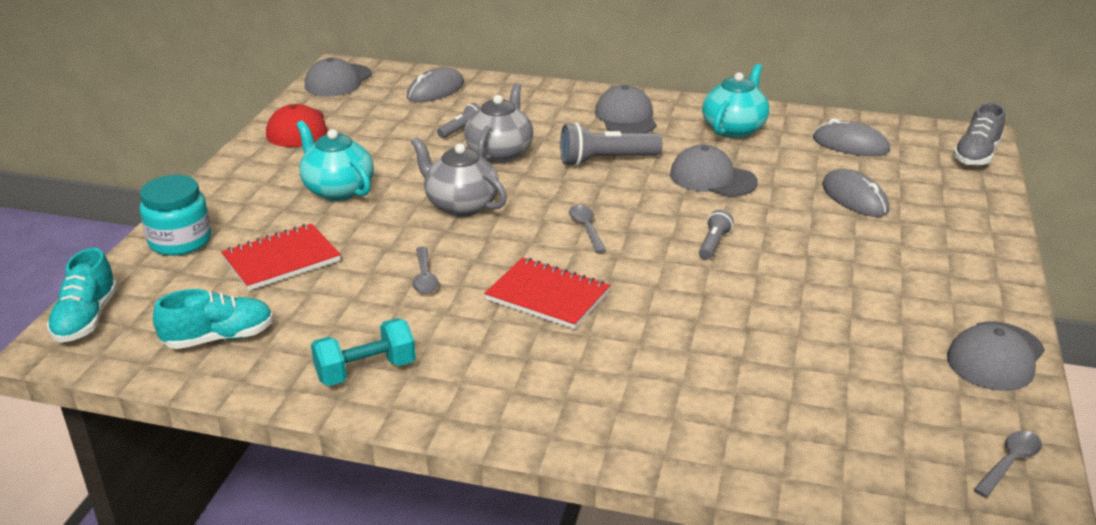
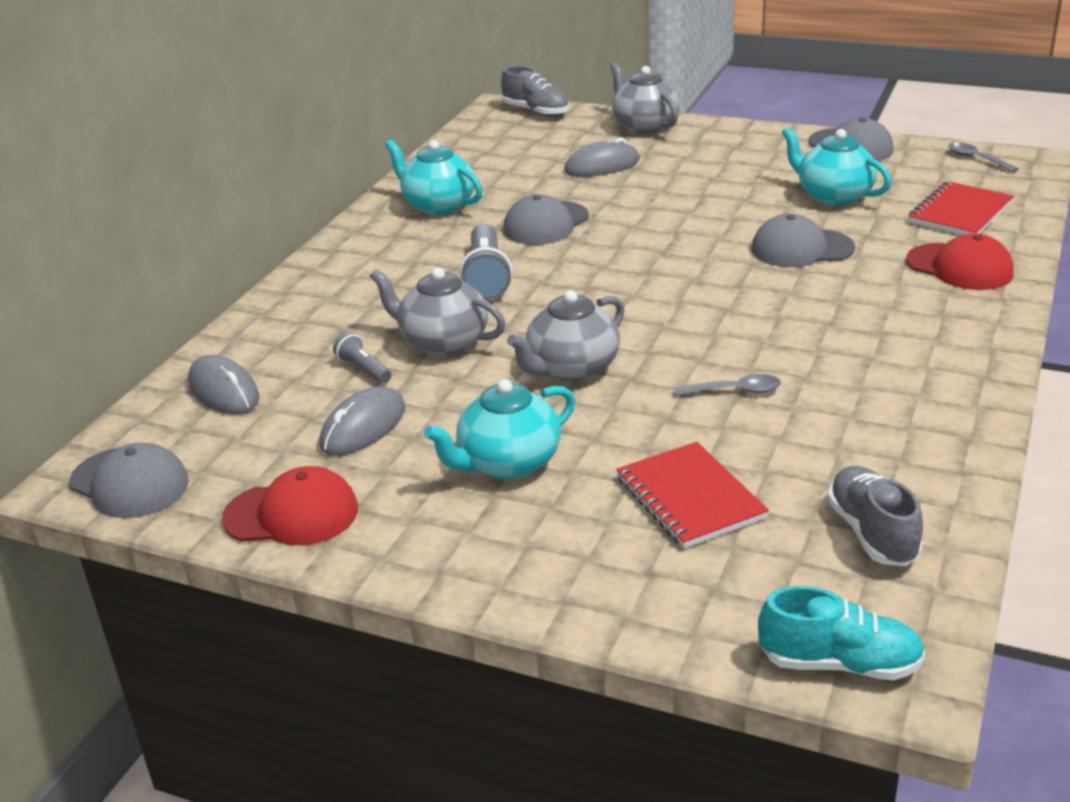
camera: 80 degrees left, 0 degrees up
turquoise jar [140,175,211,256] -> none
turquoise shoe [153,289,273,349] -> grey shoe [827,466,923,566]
turquoise dumbbell [311,318,416,386] -> none
red notebook [484,257,610,329] -> red notebook moved to [908,181,1014,235]
grey spoon [569,205,606,253] -> none
grey cap [595,85,656,133] -> grey cap moved to [751,214,855,267]
grey flashlight [699,210,734,260] -> none
grey mouse [813,118,890,156] -> grey mouse moved to [319,386,405,456]
none -> grey teapot [610,62,680,134]
none -> turquoise teapot [782,127,892,206]
none -> red cap [906,233,1014,290]

